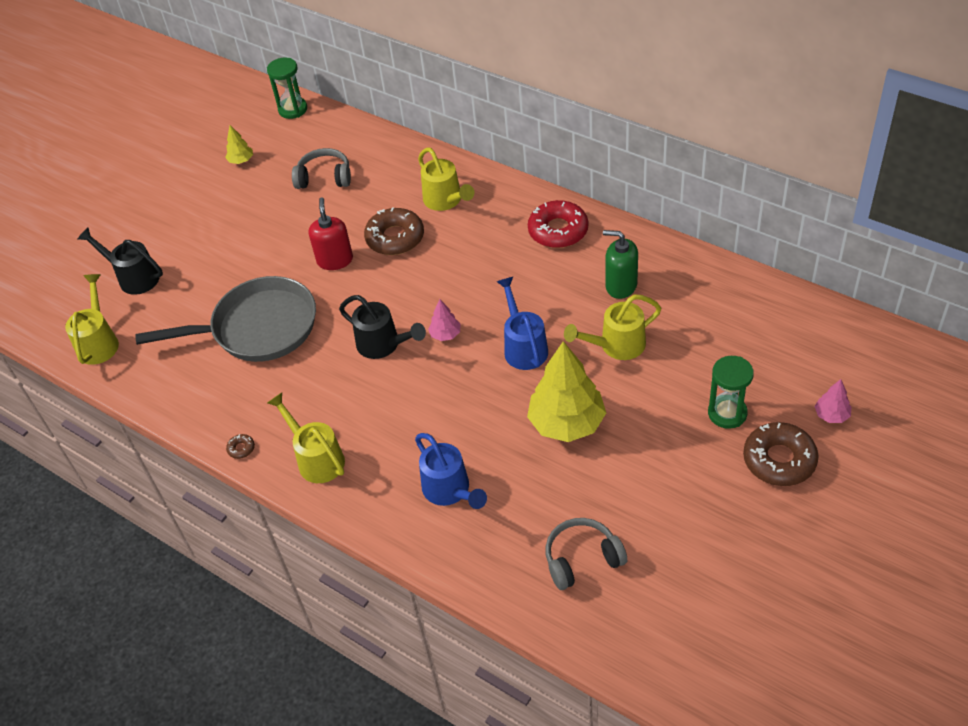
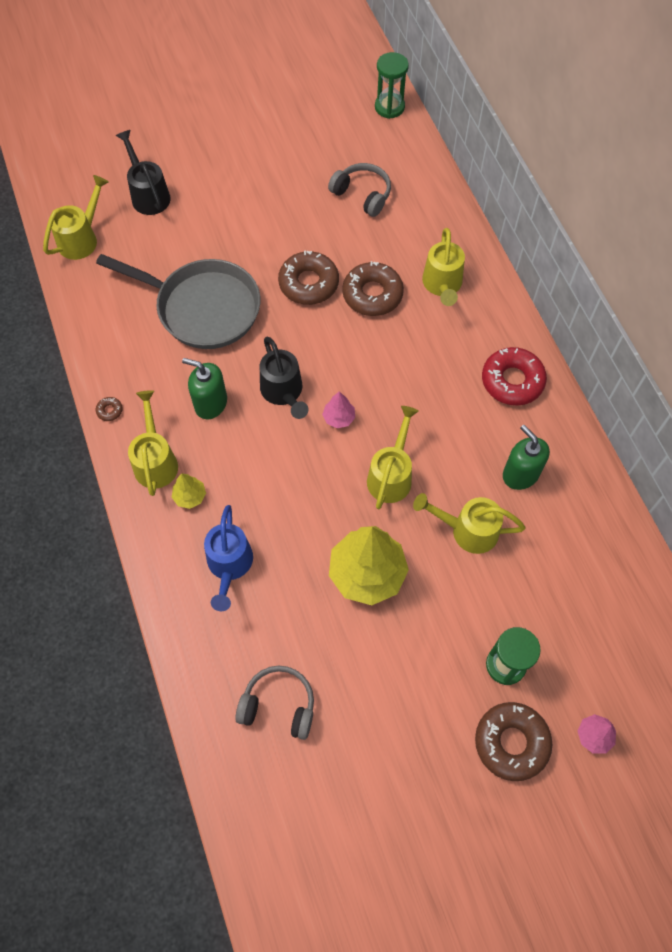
camera: 30 degrees right, 15 degrees up
yellow tree [225,125,253,164] -> yellow tree moved to [172,473,206,509]
red soap dispenser [308,197,353,270] -> brown donut [278,251,339,305]
blue watering can [497,277,548,370] -> yellow watering can [367,406,419,509]
none -> green soap dispenser [182,358,227,419]

